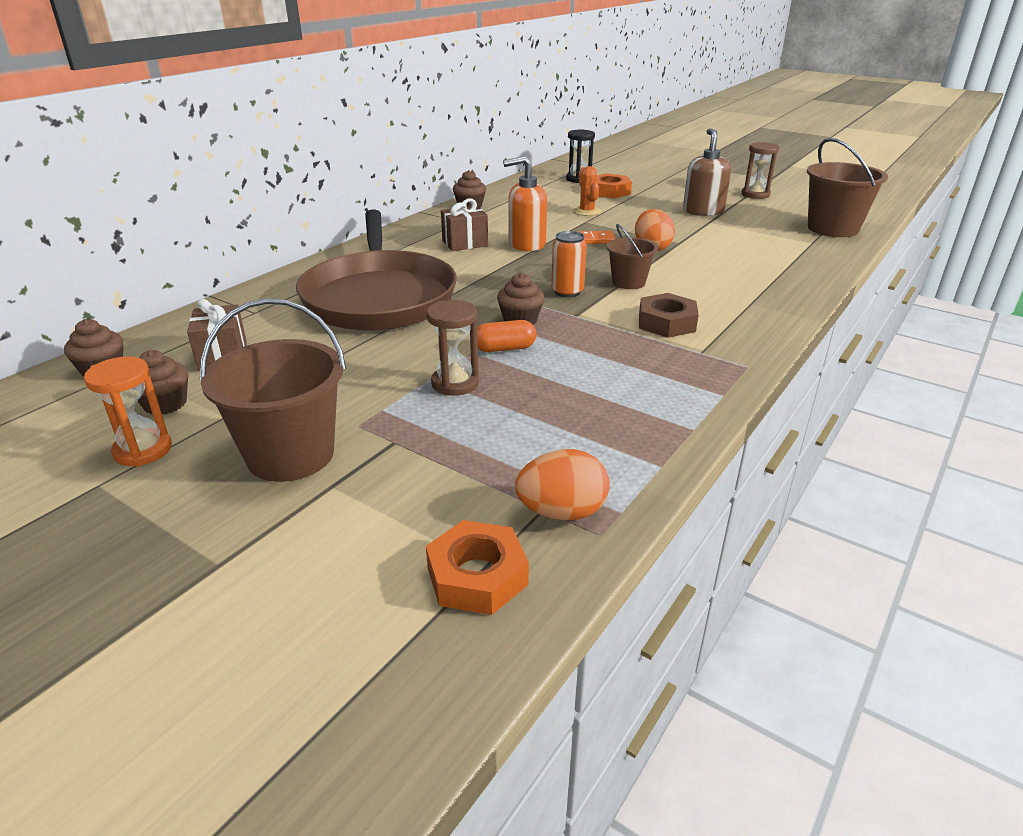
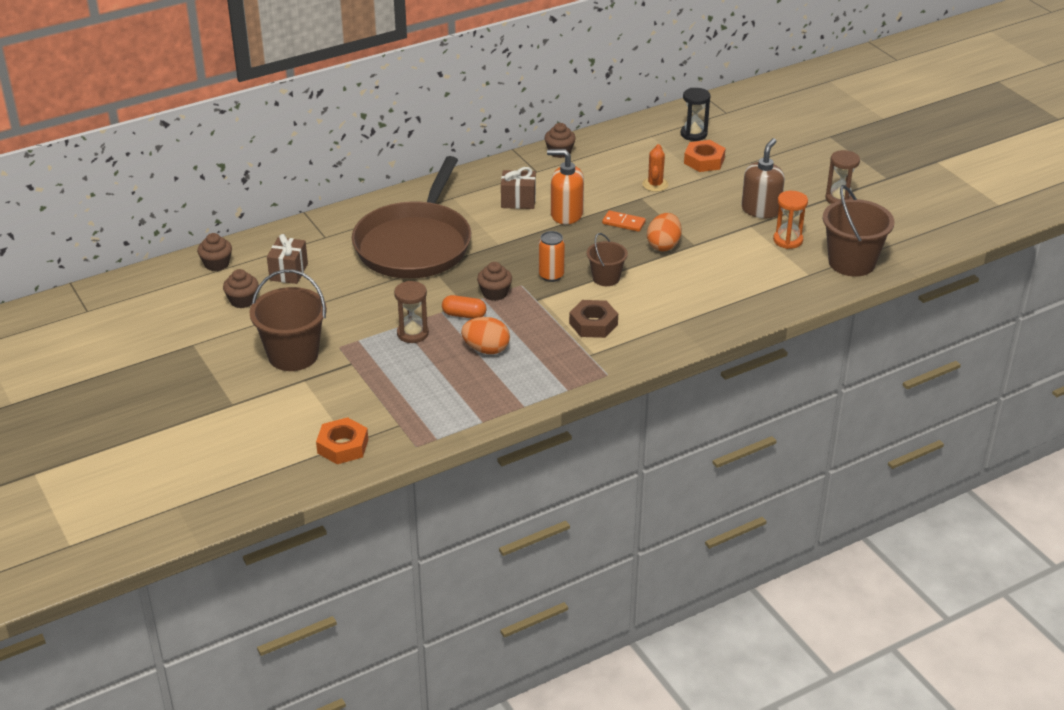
camera: 25 degrees right, 5 degrees up
orange hourglass [84,357,172,467] -> orange hourglass moved to [773,191,808,249]
orange egg [515,449,610,520] -> orange egg moved to [461,317,510,354]

